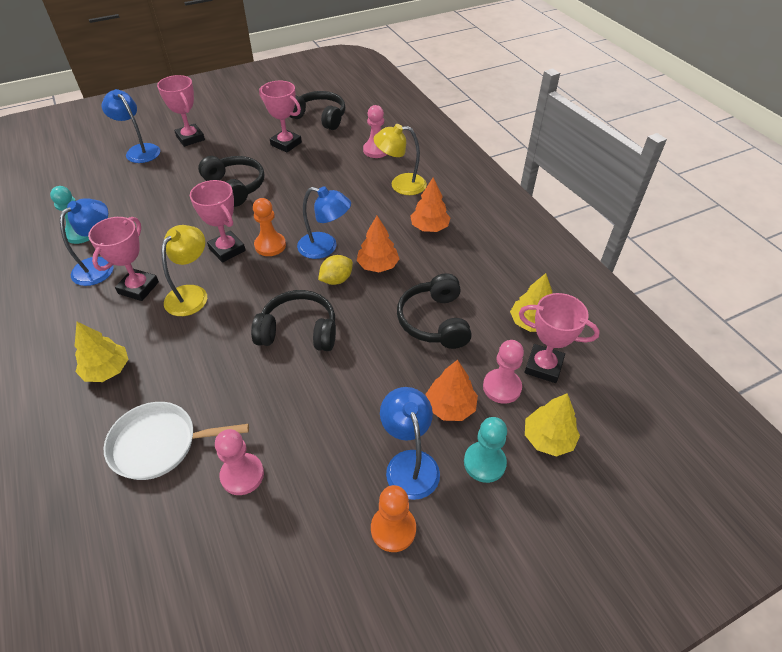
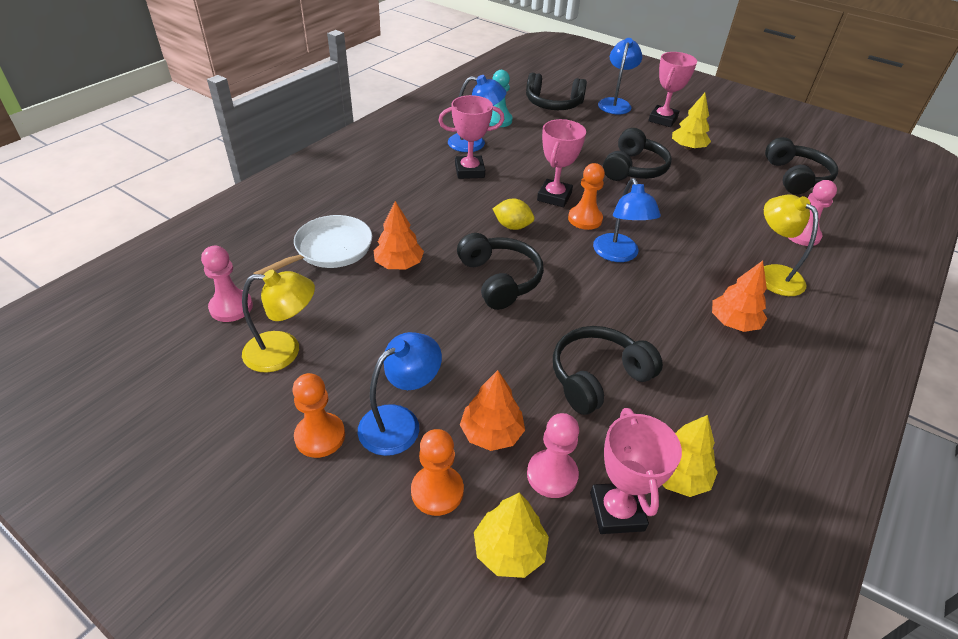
camera: 60 degrees right, 5 degrees down
yellow tree [75,322,128,382] -> yellow tree moved to [672,93,711,150]
white pan [104,402,249,480] -> white pan turned 75 degrees clockwise [253,215,372,275]
yellow lamp [161,225,207,316] -> yellow lamp moved to [242,270,315,373]
pink pawn [215,429,264,495] -> pink pawn moved to [201,245,253,322]
pink trophy [259,81,302,152] -> none
yellow lemon [318,255,353,285] -> yellow lemon moved to [493,199,534,230]
orange tree [356,216,399,272] -> orange tree moved to [373,201,424,269]
turquoise pawn [464,417,507,483] -> orange pawn [411,429,464,516]
none -> black headphones [526,73,587,110]

